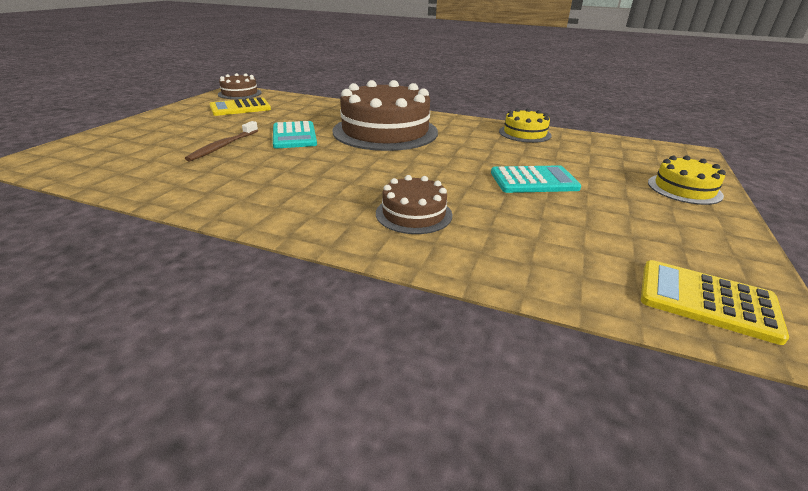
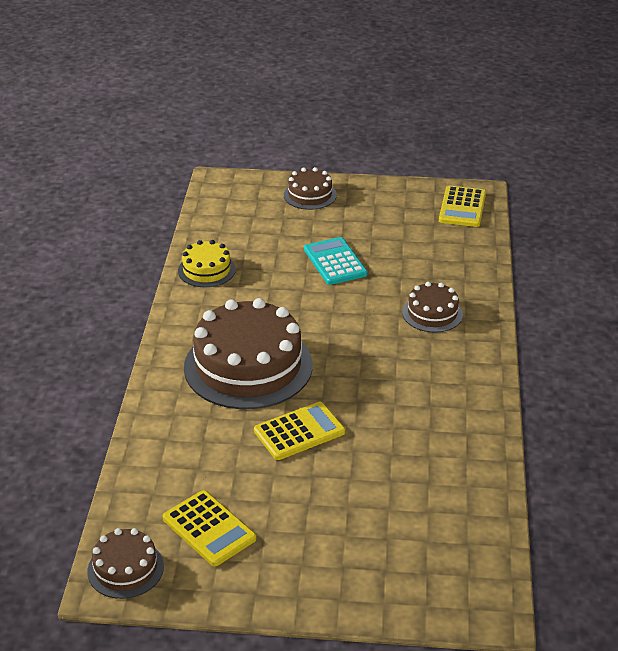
camera: 105 degrees left, 5 degrees up
brown toothbrush [185,121,258,162] -> none
turquoise calculator [273,121,317,148] -> yellow calculator [254,402,345,460]
yellow cake [648,156,726,205] -> brown cake [284,167,337,210]

